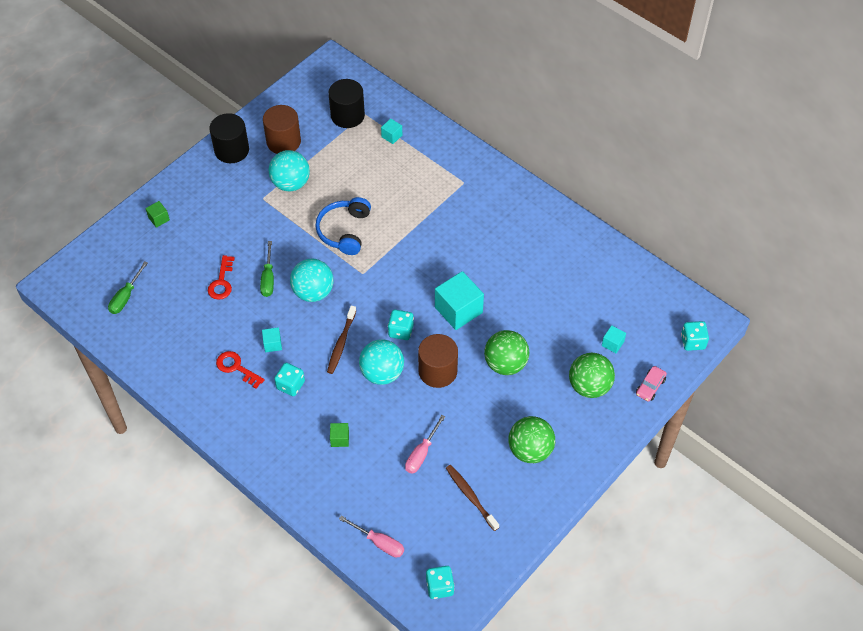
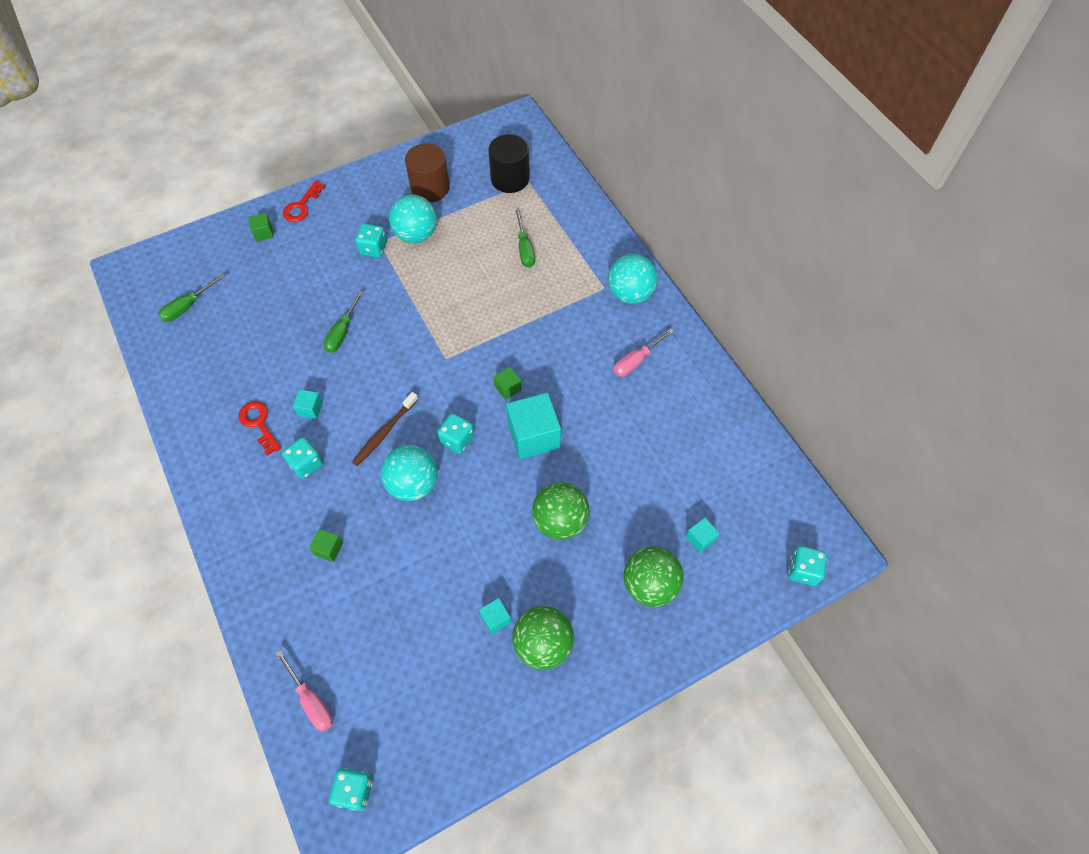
camera: 20 degrees right, 5 degrees up
red key [208,255,235,300] -> red key moved to [283,181,326,222]
black cylinder [209,113,249,163] -> none
turquoise ball [290,258,334,302] -> turquoise ball moved to [608,254,658,304]
blue headphones [315,197,371,255] -> none
turquoise cube [381,118,402,144] -> turquoise cube moved to [479,598,511,634]
pink screwdriver [405,415,446,474] -> pink screwdriver moved to [614,329,674,377]
brown cylinder [418,334,458,388] -> none
brown toothbrush [446,465,499,531] -> none
pink car [636,366,667,401] -> none
none -> turquoise dice [355,224,387,258]
none -> green cube [494,367,521,400]
none -> green screwdriver [515,210,535,268]

